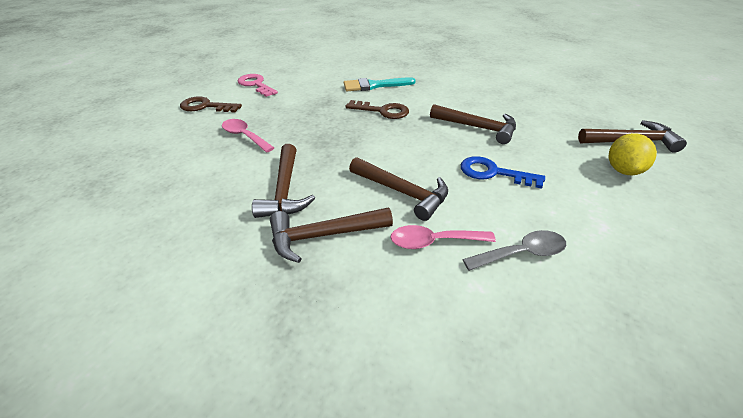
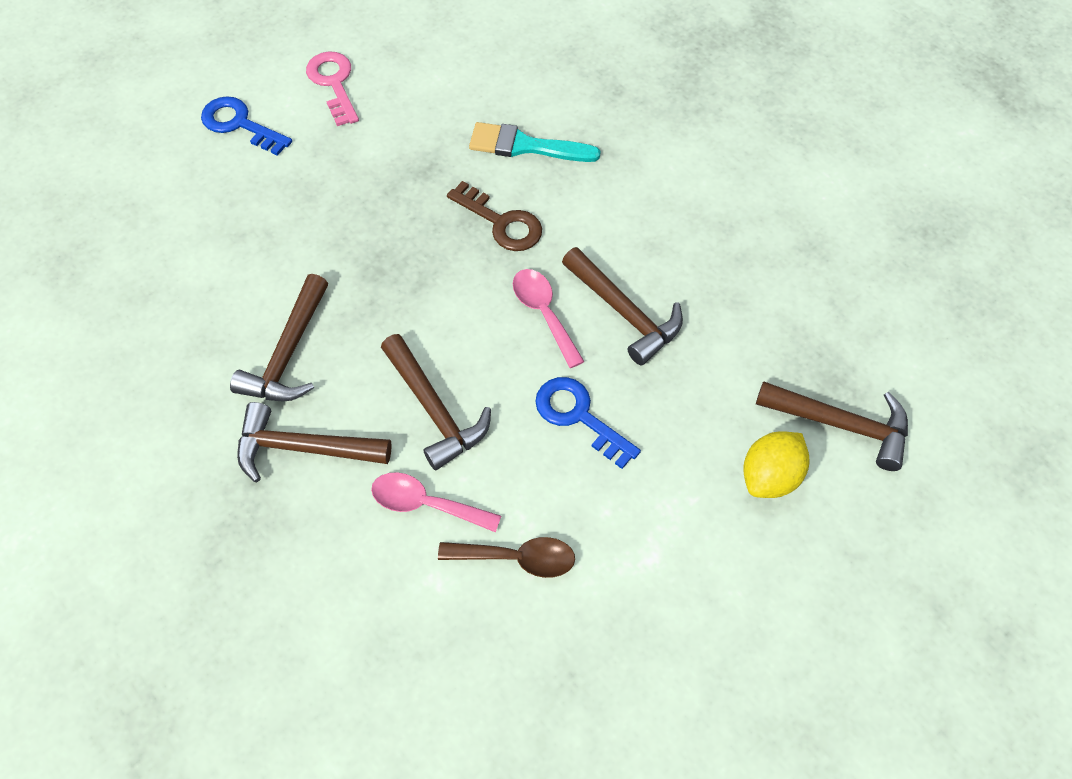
camera: 20 degrees right, 20 degrees up
brown key [180,96,242,113] -> blue key [201,96,292,156]
pink spoon [222,119,274,152] -> pink spoon moved to [513,269,585,368]
grey spoon [462,230,566,271] -> brown spoon [438,537,575,578]

